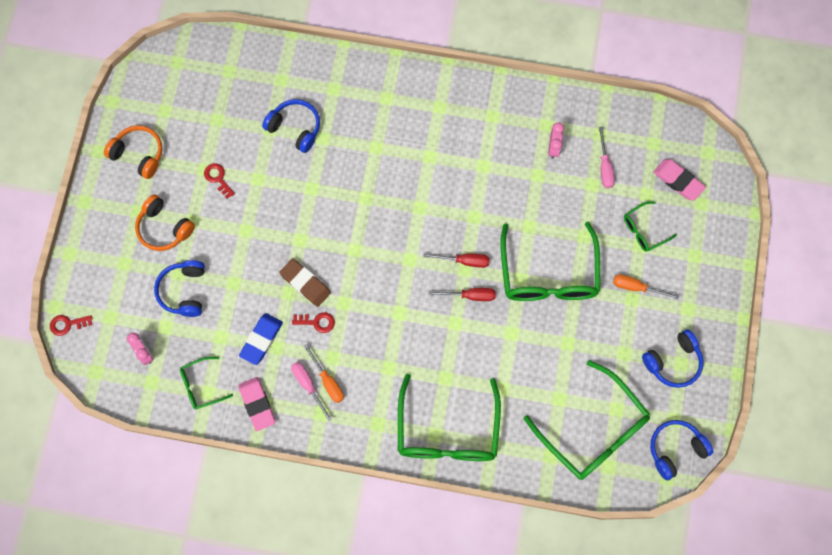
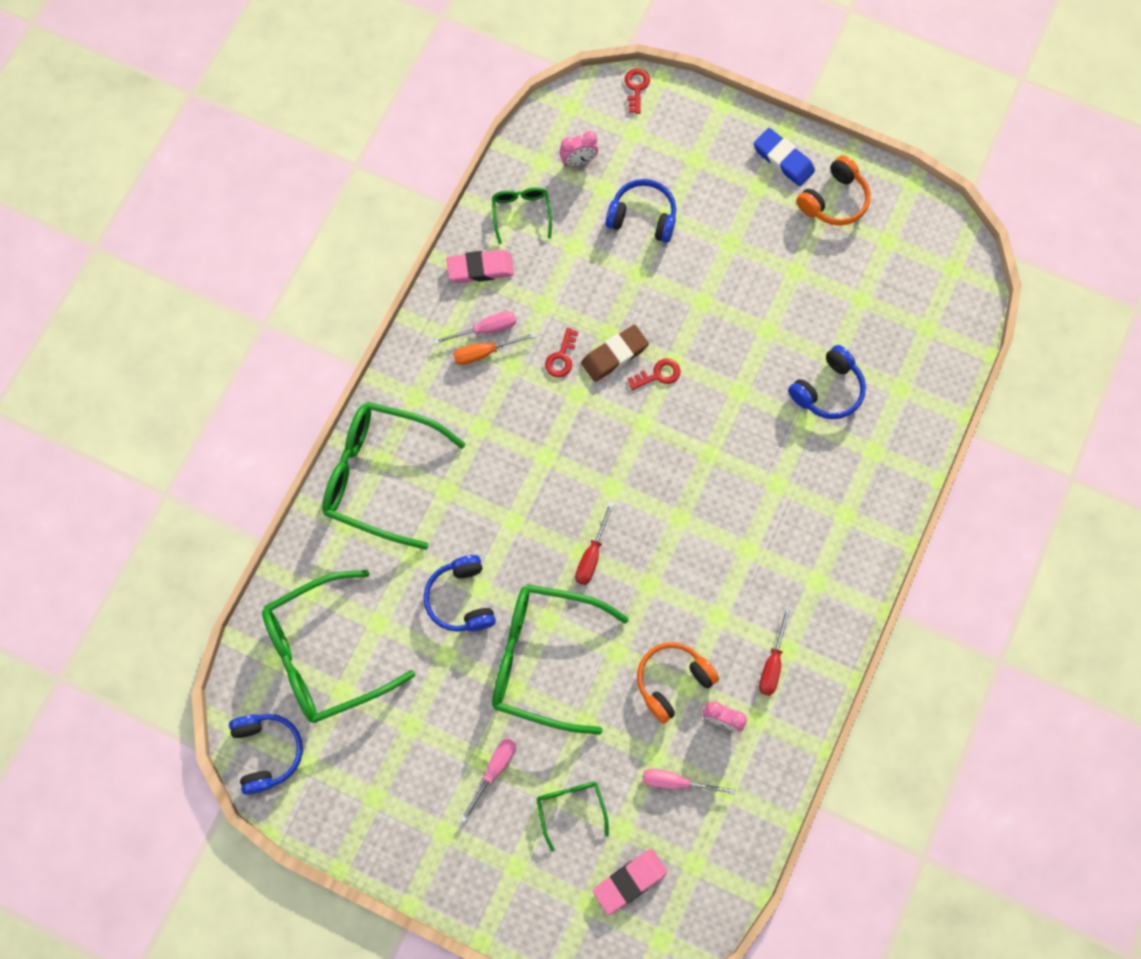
camera: 105 degrees right, 0 degrees up
orange headphones [135,194,195,251] -> orange headphones moved to [637,642,719,724]
red key [204,163,235,199] -> red key moved to [628,359,681,390]
blue eraser [239,313,283,365] -> blue eraser moved to [754,128,815,186]
red screwdriver [429,288,496,301] -> red screwdriver moved to [759,607,790,696]
orange screwdriver [613,274,679,299] -> pink screwdriver [460,738,516,823]
blue headphones [642,329,704,388] -> blue headphones moved to [423,555,496,632]

